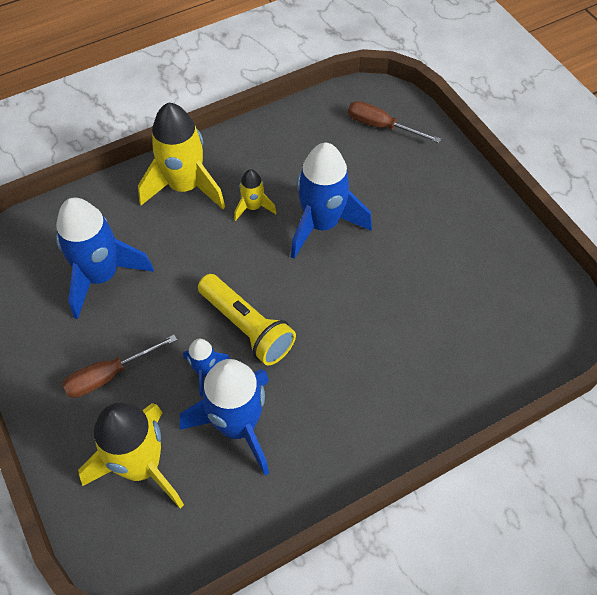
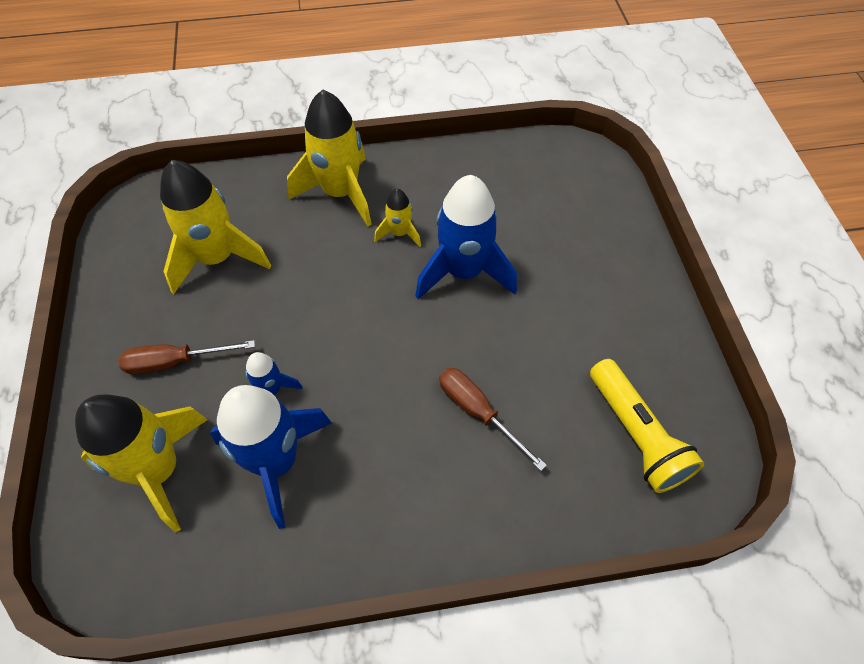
camera: 20 degrees right, 0 degrees up
blue rocket [56,198,154,319] -> yellow rocket [160,160,271,294]
yellow flashlight [198,274,296,366] -> yellow flashlight moved to [590,359,704,493]
brown screwdriver [348,101,441,143] -> brown screwdriver moved to [439,368,547,471]

